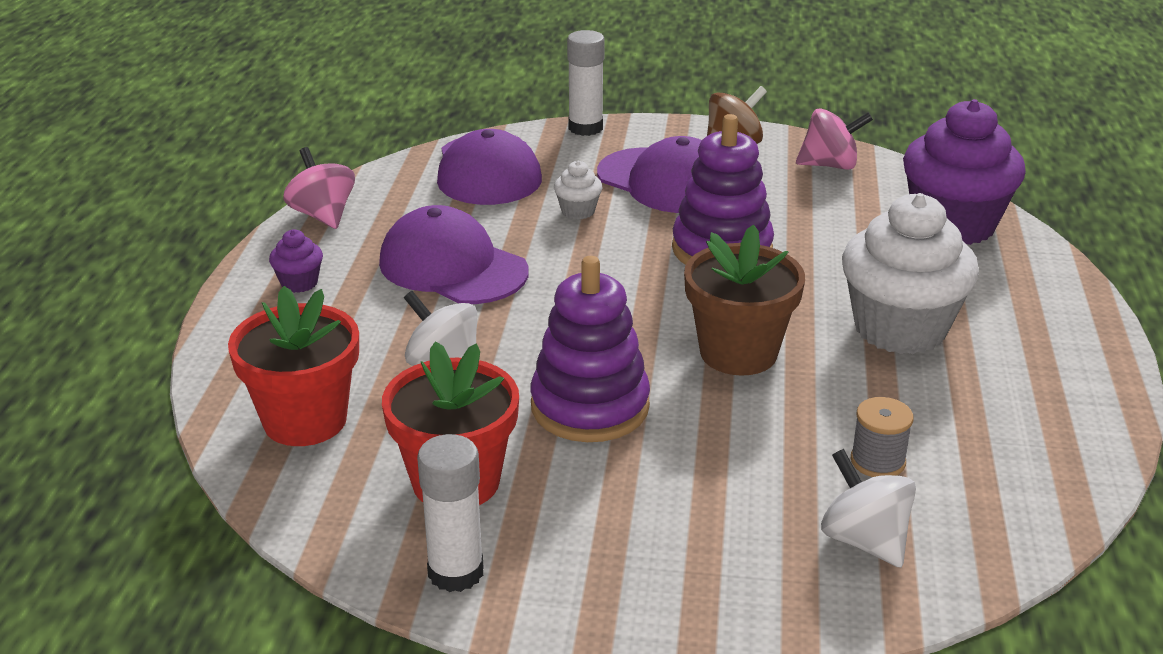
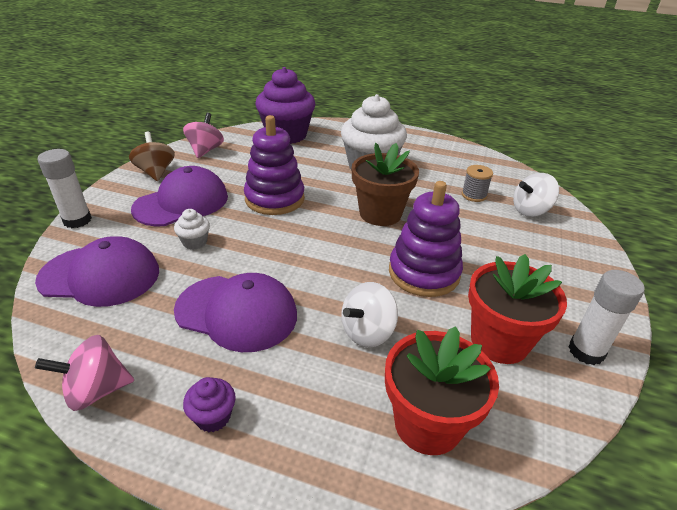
camera: 80 degrees left, 5 degrees up
purple cap [379,205,528,304] -> purple cap turned 120 degrees counterclockwise [174,273,297,352]

